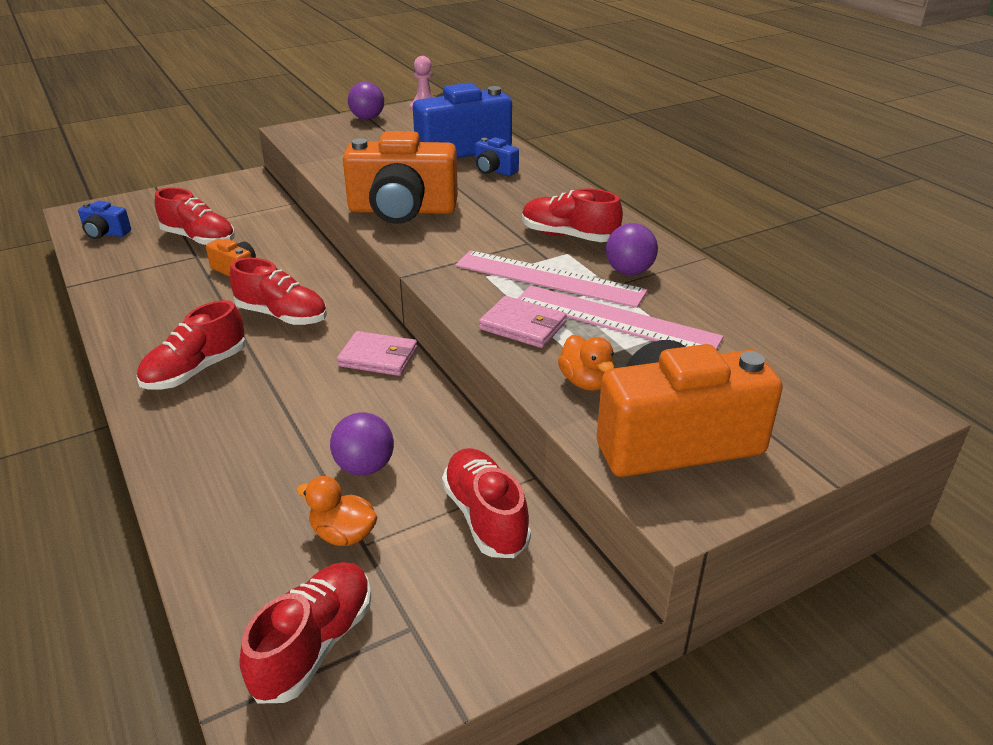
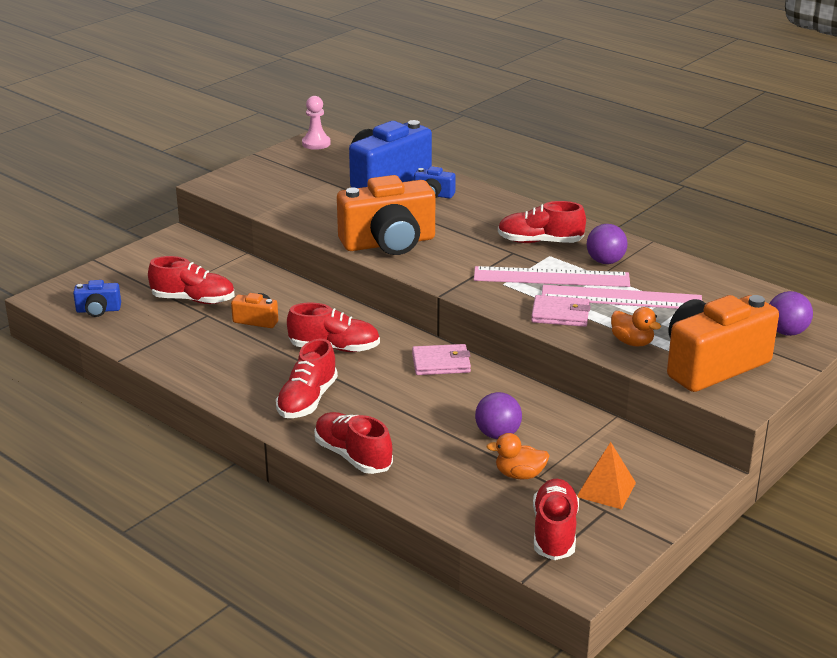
camera: 20 degrees left, 5 degrees down
purple ball [348,82,384,120] -> purple ball moved to [770,291,813,336]
red shoe [442,448,531,558] -> red shoe moved to [314,412,393,474]
none -> orange pyramid [577,442,636,509]

